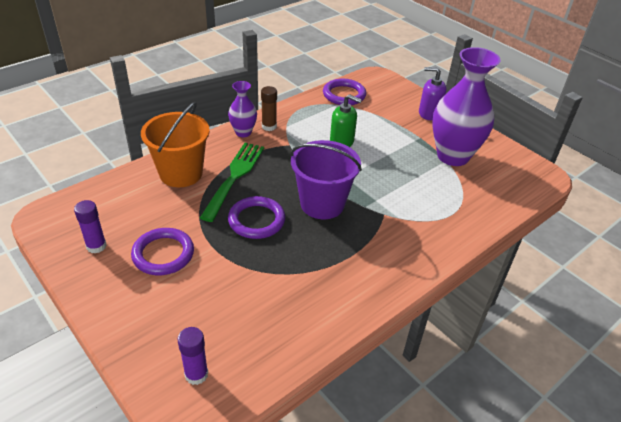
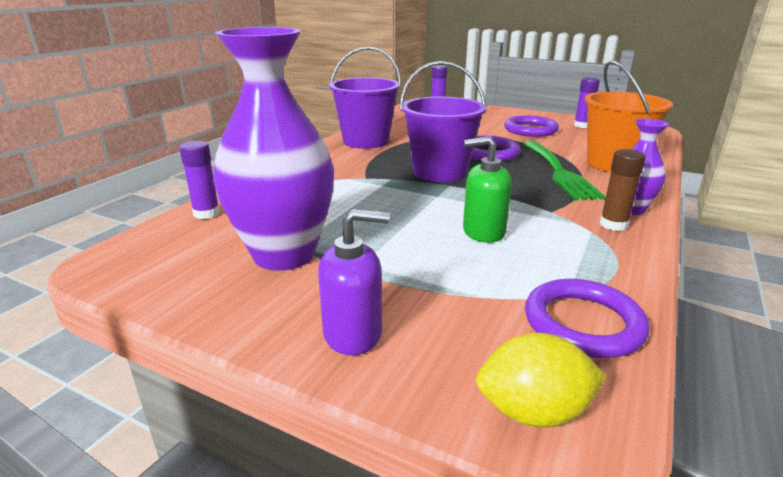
camera: 160 degrees right, 15 degrees down
none -> purple glue stick [179,141,220,219]
none -> purple bucket [329,47,401,149]
none -> yellow lemon [476,333,607,428]

